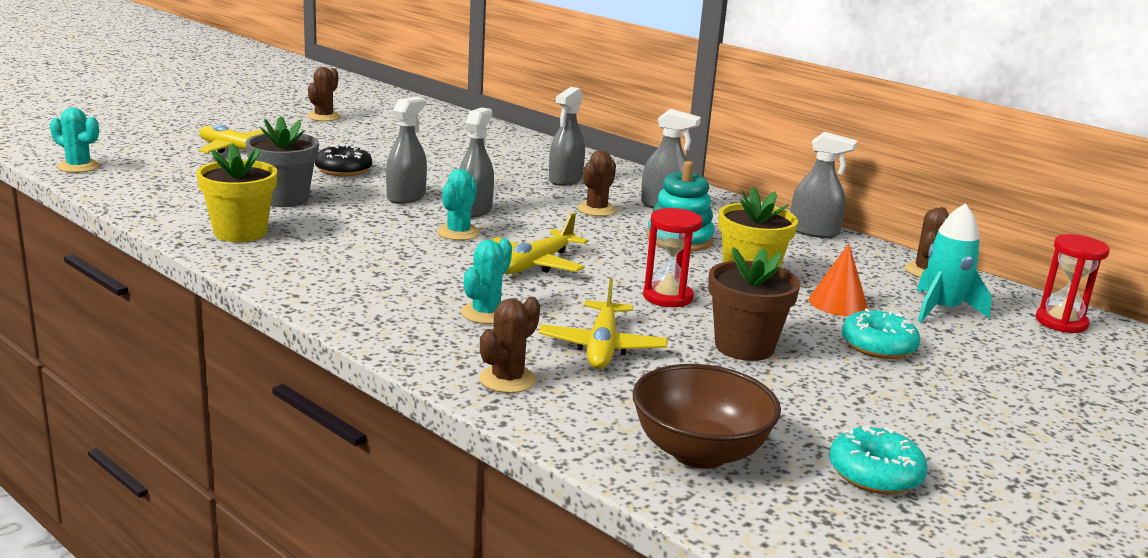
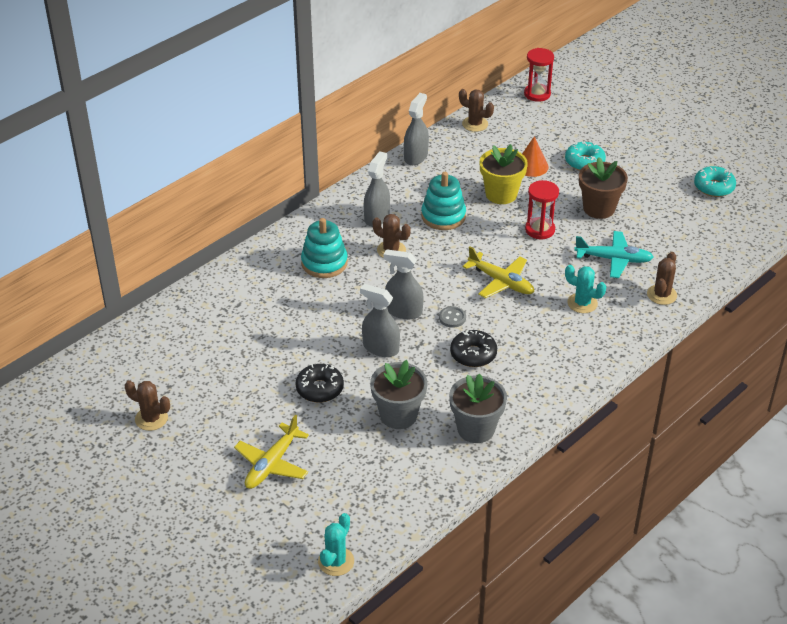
camera: 85 degrees left, 20 degrees up
yellow flower pot [196,143,277,242] -> grey flower pot [449,373,507,443]
turquoise cactus [437,169,480,240] -> grey button [439,306,466,328]
brown cactus [479,297,540,393] -> brown cactus turned 75 degrees clockwise [647,252,677,305]
yellow plane [539,278,668,369] -> turquoise plane [574,231,654,278]
grey spray bottle [549,87,585,186] -> turquoise stacking toy [301,218,348,278]
brown bowl [633,364,781,469] -> none
turquoise rocket [916,203,992,322] -> none
none -> black donut [450,330,497,367]

